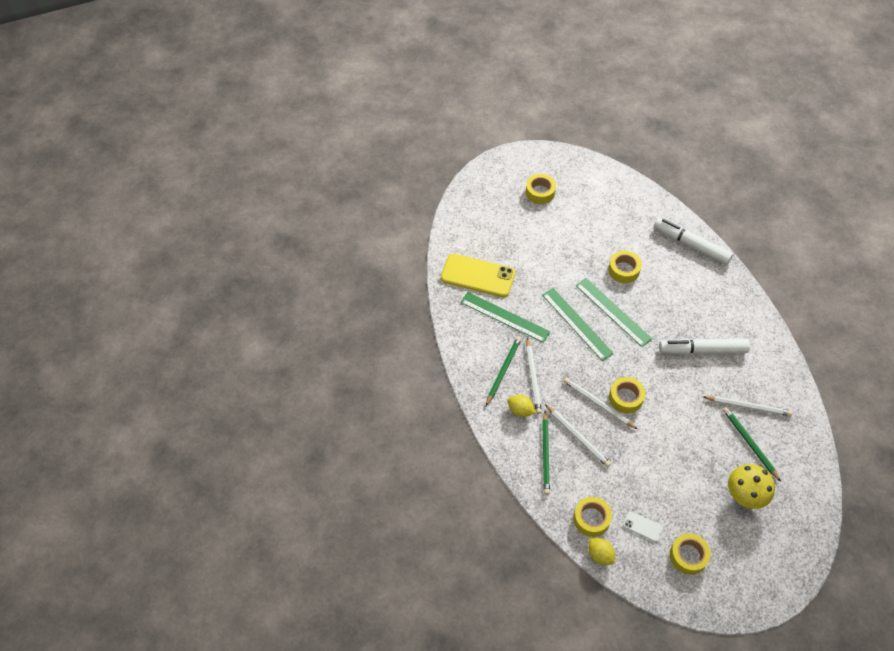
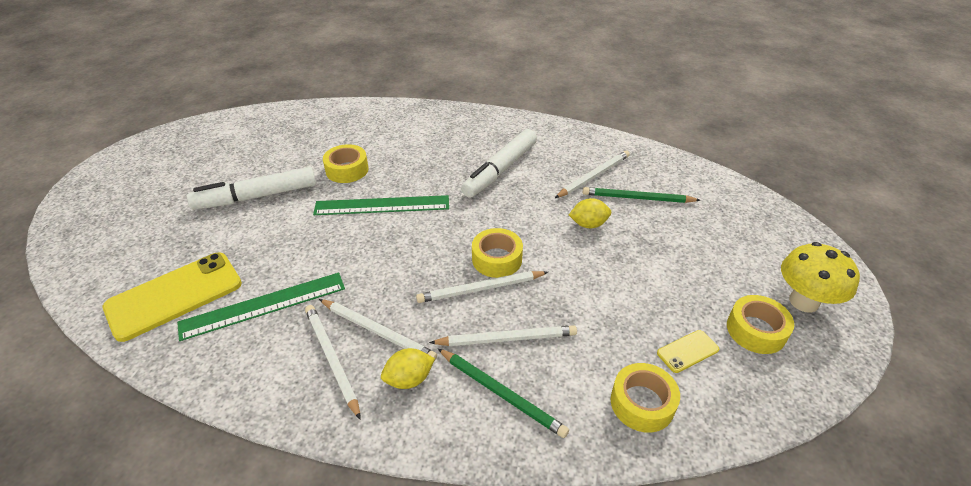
camera: 55 degrees left, 15 degrees down
green pencil [486,336,522,406] -> white pencil [305,305,361,420]
yellow tape [526,174,556,204] -> none
green ruler [542,288,614,361] -> none
yellow lemon [588,538,615,565] -> yellow lemon moved to [569,198,611,228]
white phone [623,511,663,542] -> yellow phone [657,330,719,373]
white marker [654,218,733,265] -> white marker moved to [187,167,316,210]
yellow mushroom [728,464,775,509] -> yellow mushroom moved to [781,242,860,312]

